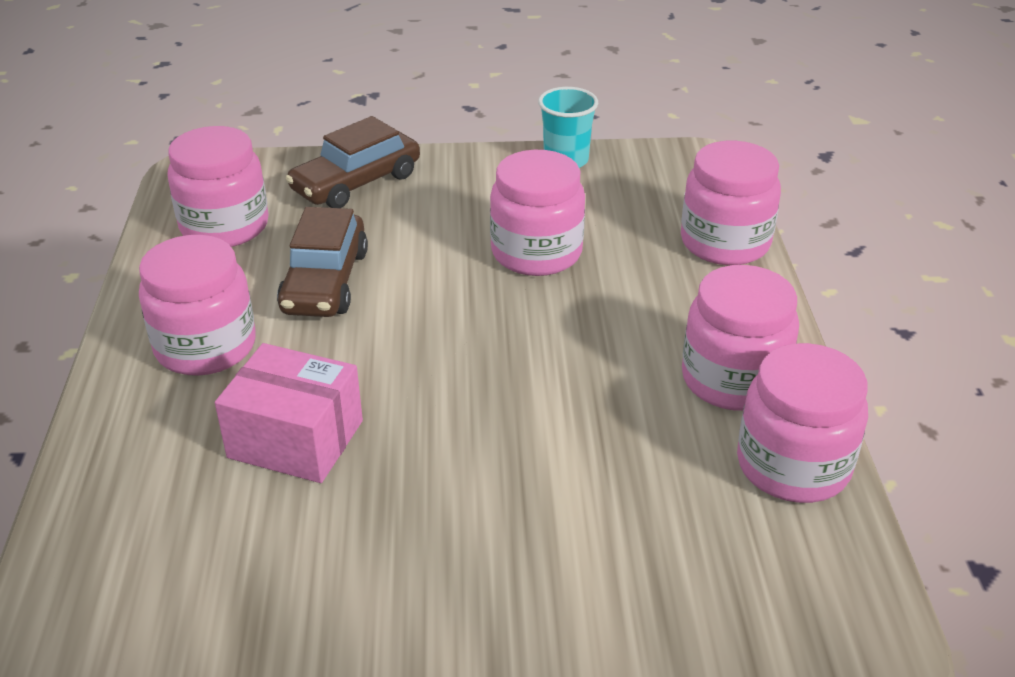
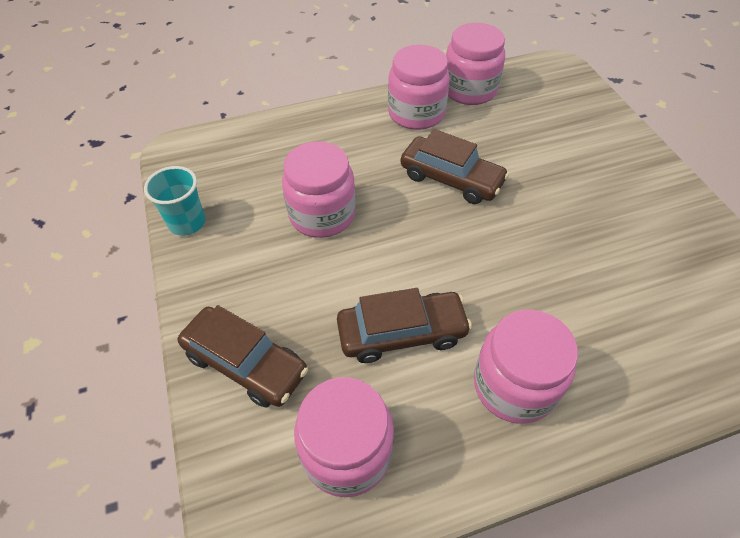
camera: 105 degrees left, 15 degrees up
pink box [215,343,363,483] -> none
pink jar [681,141,781,265] -> none
none -> brown car [401,129,509,204]

